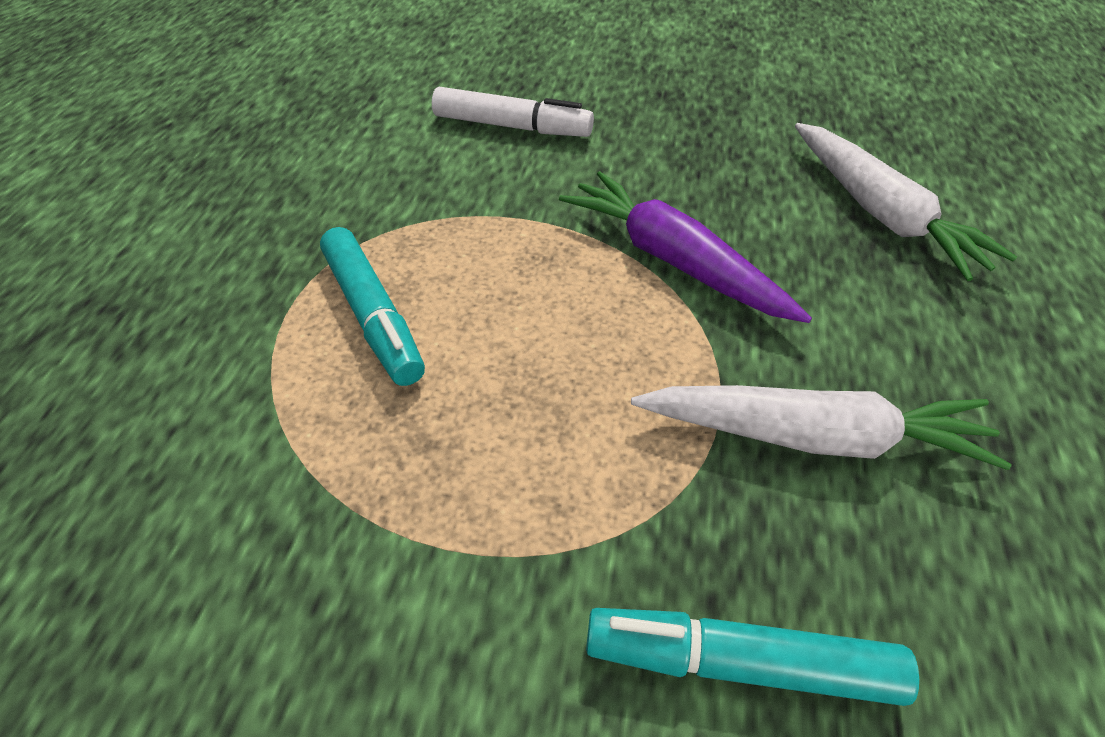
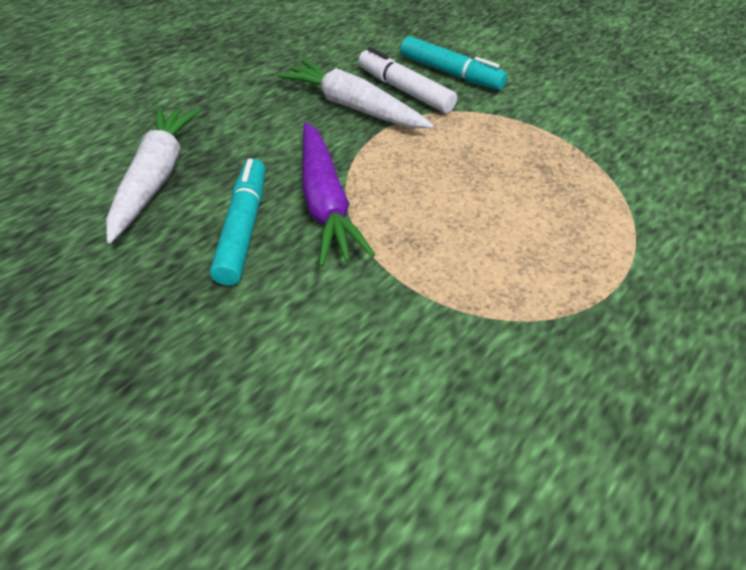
camera: 150 degrees left, 0 degrees up
turquoise marker [320,227,425,386] -> turquoise marker moved to [210,158,265,286]
white marker [432,87,594,137] -> white marker moved to [358,47,457,113]

